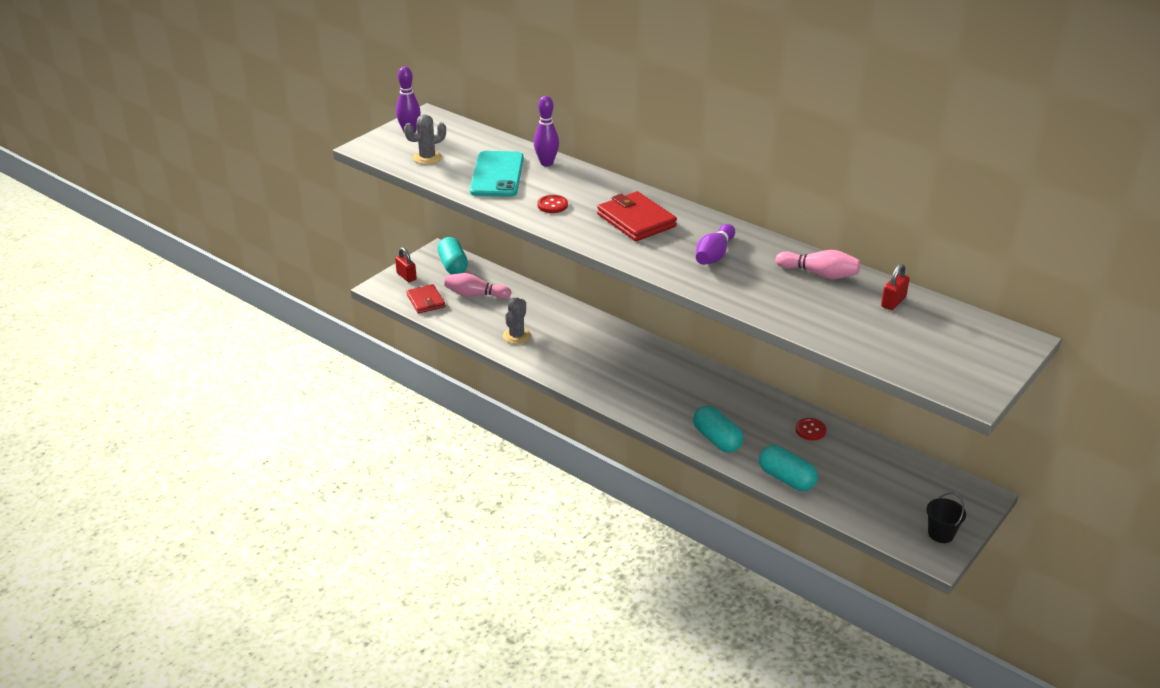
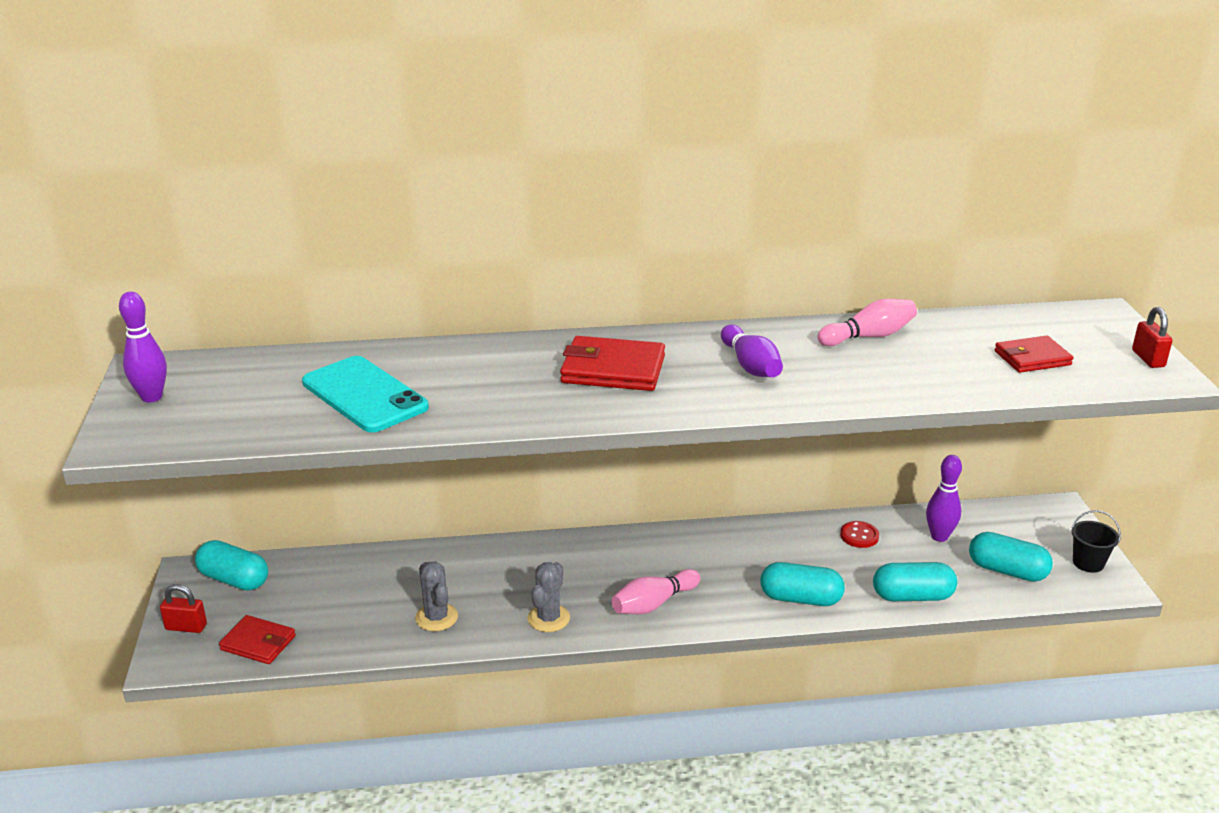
camera: 45 degrees left, 5 degrees down
grey cactus [404,114,446,165] -> grey cactus moved to [528,562,570,632]
pink bowling pin [444,273,511,299] -> pink bowling pin moved to [611,569,700,614]
purple bowling pin [534,96,559,166] -> purple bowling pin moved to [926,455,962,542]
red button [537,195,568,213] -> none
red padlock [881,264,910,310] -> red padlock moved to [1132,307,1172,368]
none -> turquoise capsule [969,532,1053,582]
none -> red wallet [995,336,1073,373]

